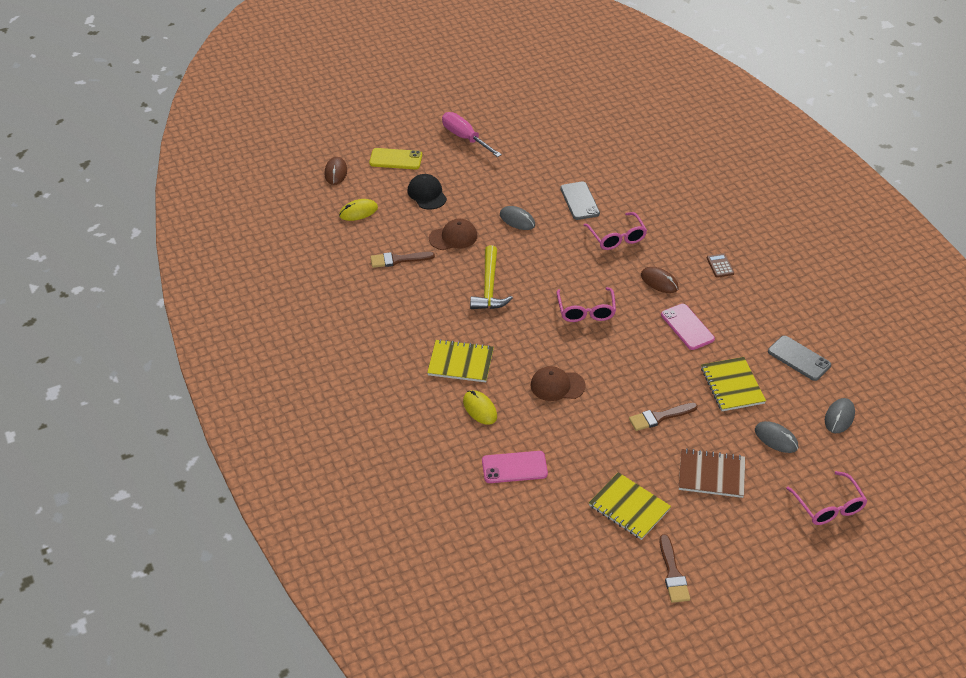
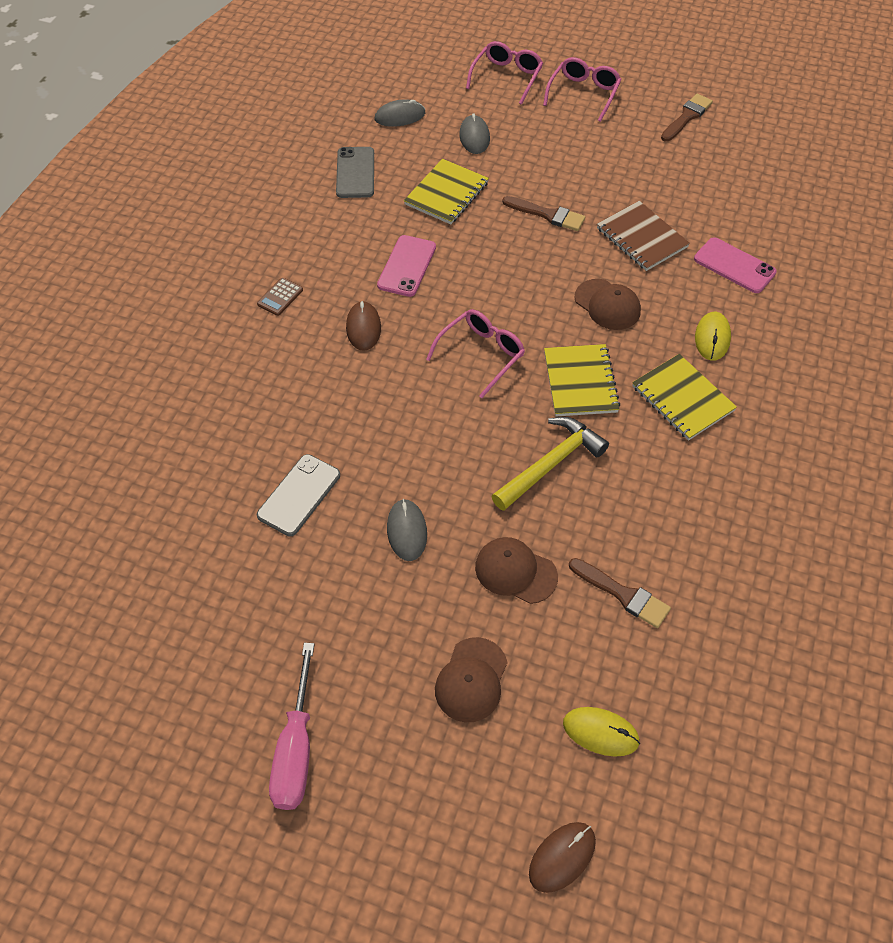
camera: 135 degrees left, 10 degrees up
yellow phone [369,148,422,169] -> none
black cap [408,174,447,210] -> brown cap [435,637,507,722]
pink glasses [584,212,647,250] -> pink glasses moved to [543,57,622,122]
yellow notebook [589,472,671,540] -> yellow notebook moved to [544,344,620,417]
brown notebook [679,448,745,498] -> brown notebook moved to [597,201,690,271]

